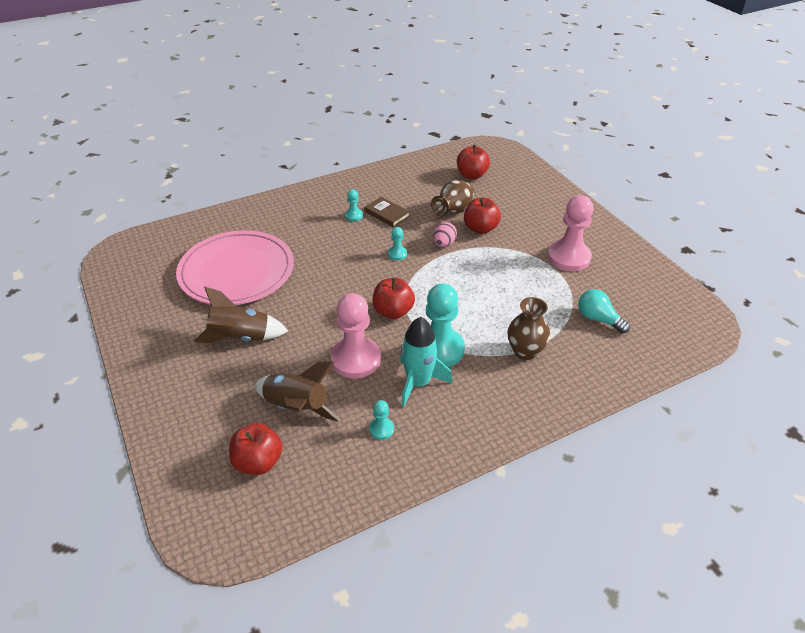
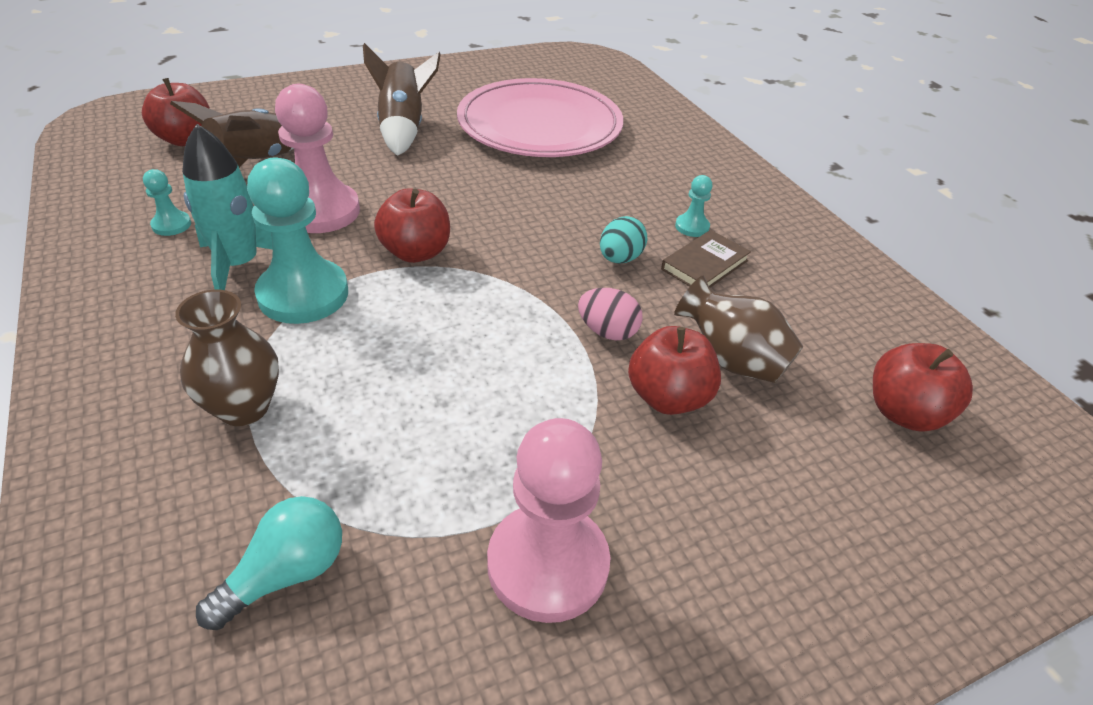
camera: 90 degrees right, 0 degrees up
turquoise pawn [388,227,407,260] -> none
none -> turquoise egg [600,216,647,264]

